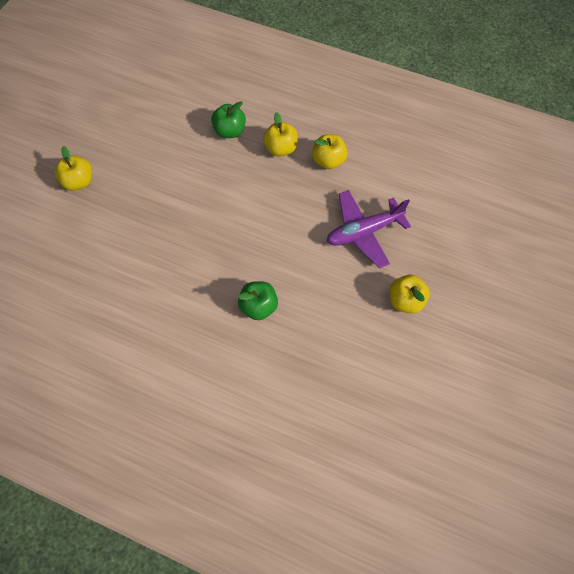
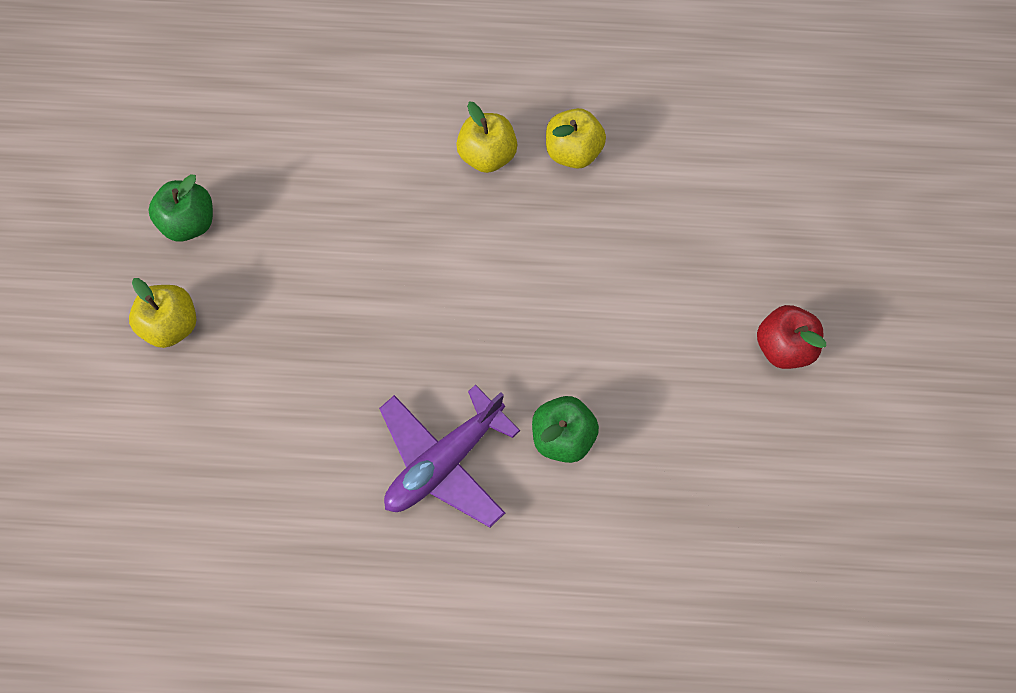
camera: 20 degrees left, 5 degrees up
green apple [211,101,246,138] -> green apple moved to [149,174,213,242]
purple plane [326,190,411,268] -> purple plane moved to [379,385,520,527]
yellow apple [389,275,430,313] -> red apple [757,305,826,369]

